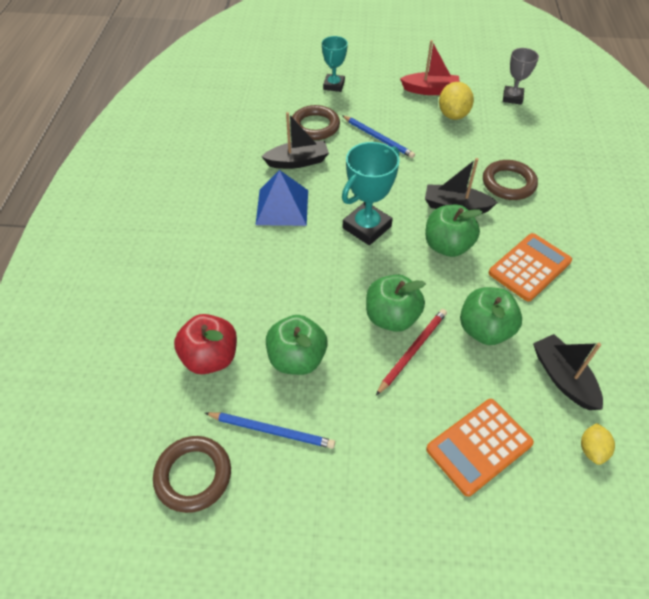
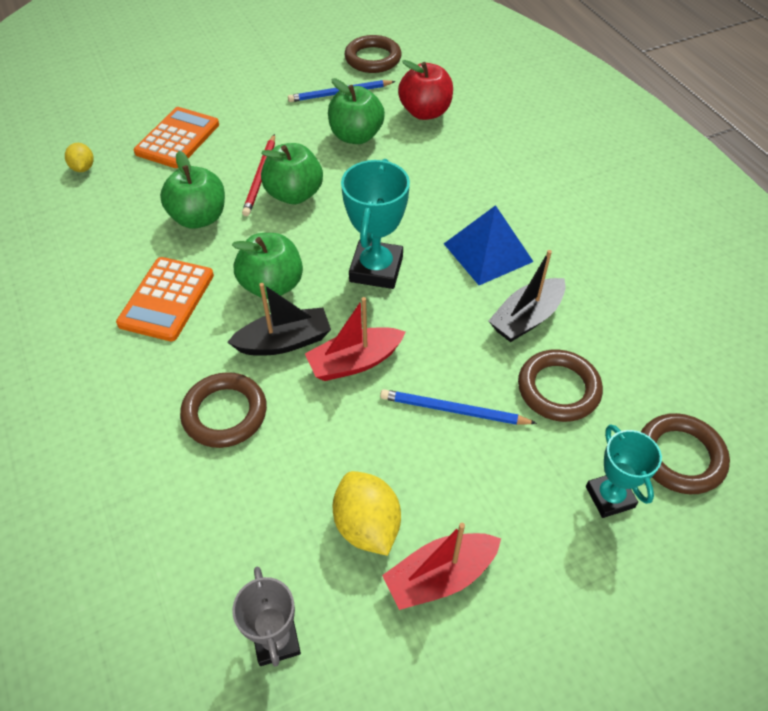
camera: 150 degrees right, 0 degrees up
black boat [533,334,603,410] -> none
none -> red boat [305,297,406,381]
none -> brown ring [641,413,730,494]

